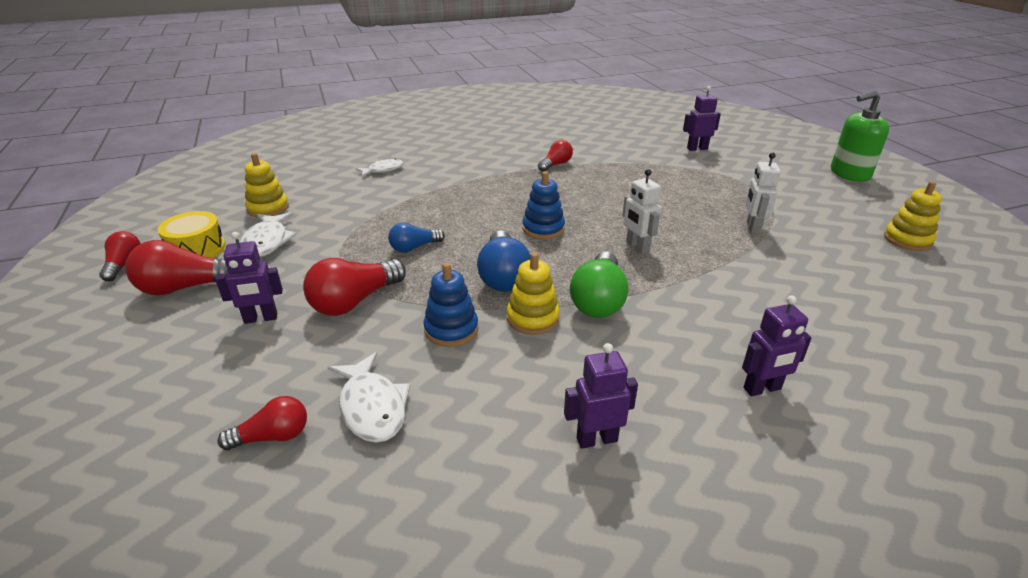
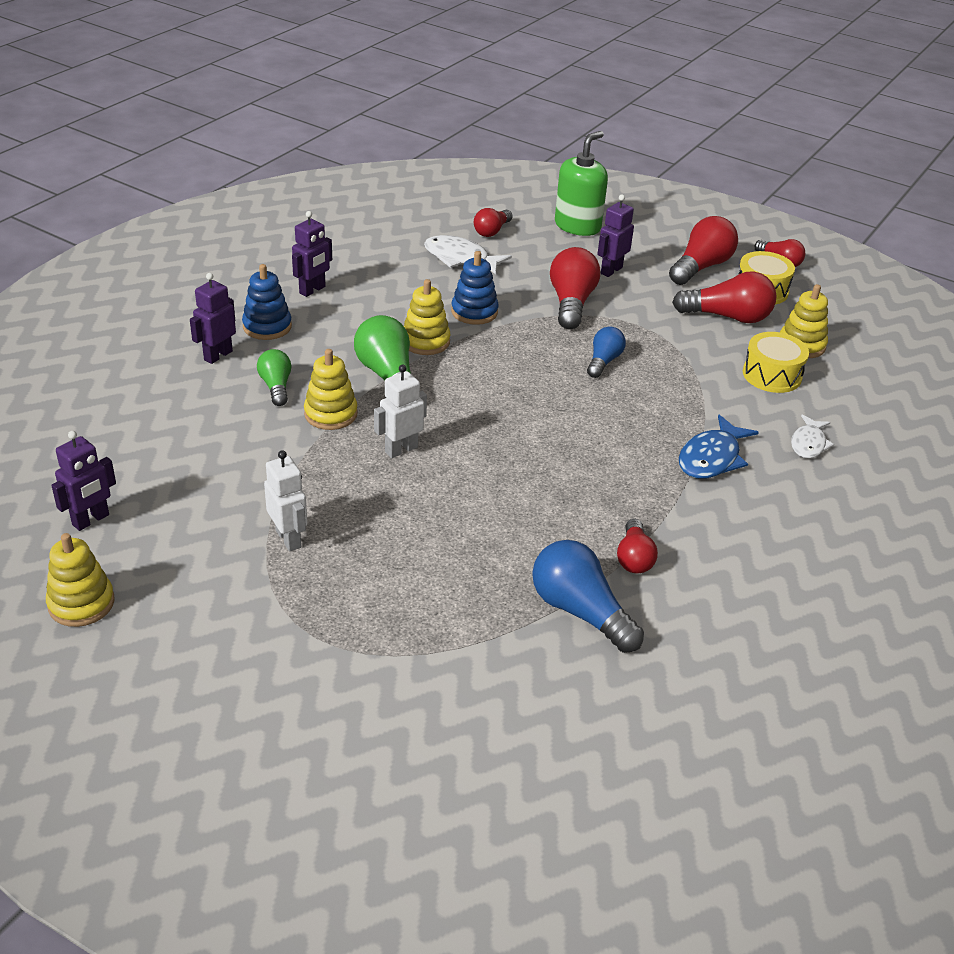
camera: 140 degrees right, 5 degrees up
white fish [240,212,297,257] -> red light bulb [672,272,776,323]
blue light bulb [477,230,530,292] -> blue light bulb moved to [532,540,644,653]
blue stacking toy [522,171,565,239] -> blue stacking toy moved to [242,264,292,340]
white robot [622,169,661,254] -> white robot turned 60 degrees counterclockwise [374,365,427,458]
purple robot [683,86,721,151] -> purple robot moved to [51,431,116,531]
green soap dispenser [831,91,889,182] -> green soap dispenser moved to [555,131,608,236]
none -> green light bulb [257,349,291,406]
none -> yellow stacking toy [304,349,358,430]
none -> blue fish [679,414,759,479]
none -> yellow drum [743,332,809,393]

